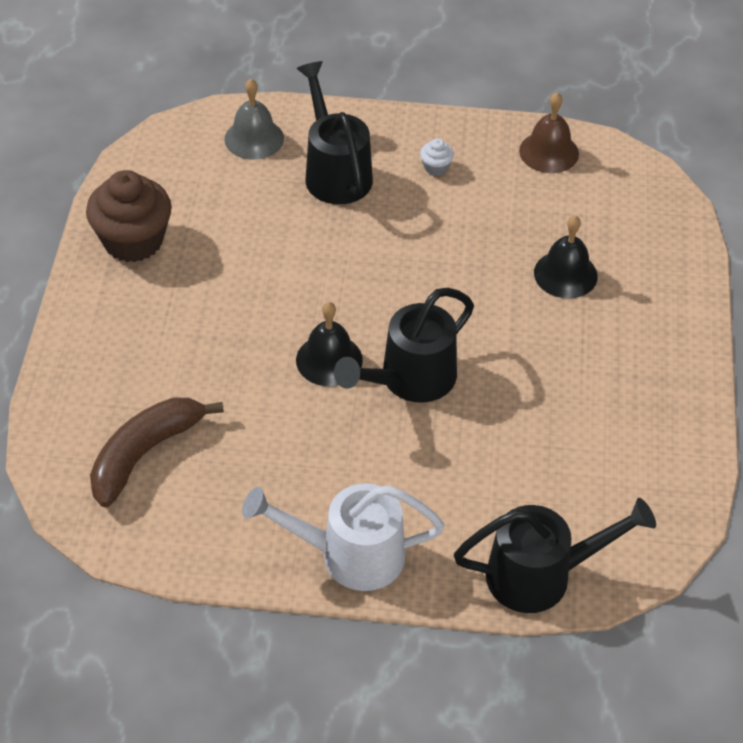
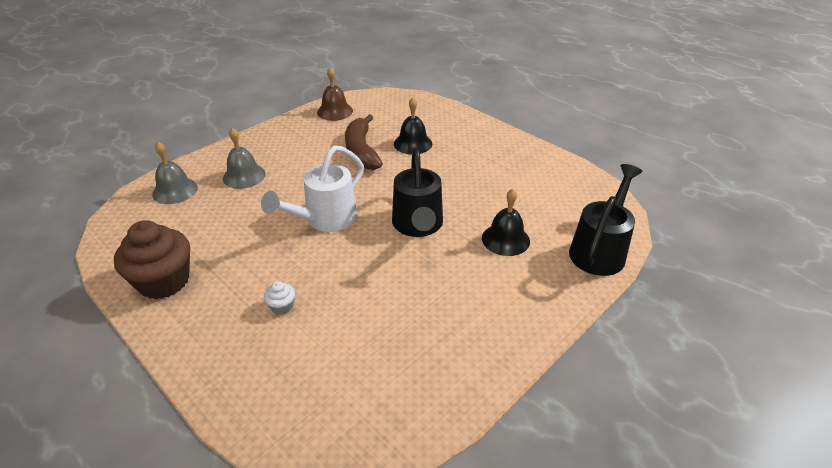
camera: 50 degrees left, 10 degrees down
brown banana [90,397,224,507] -> brown banana moved to [345,114,383,170]
white watering can [242,483,444,591] -> white watering can moved to [261,145,364,232]
black bell [296,302,363,386] -> black bell moved to [482,189,530,256]
black watering can [297,61,373,204] -> grey bell [223,128,266,189]
white cupcake [420,138,454,176] -> white cupcake moved to [264,281,295,314]

